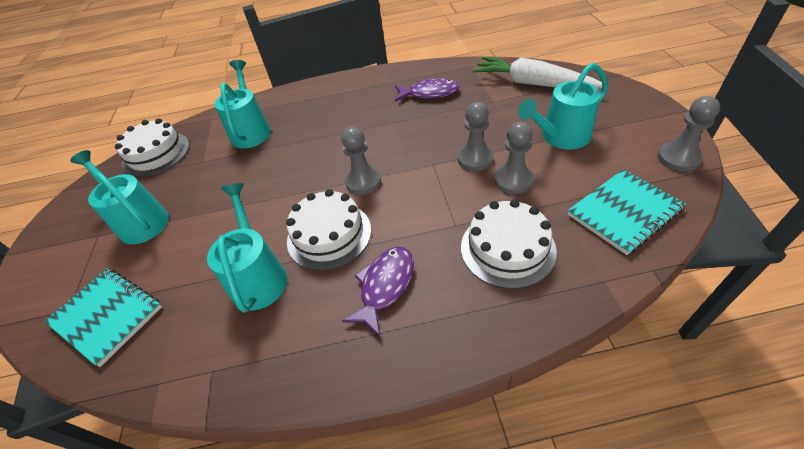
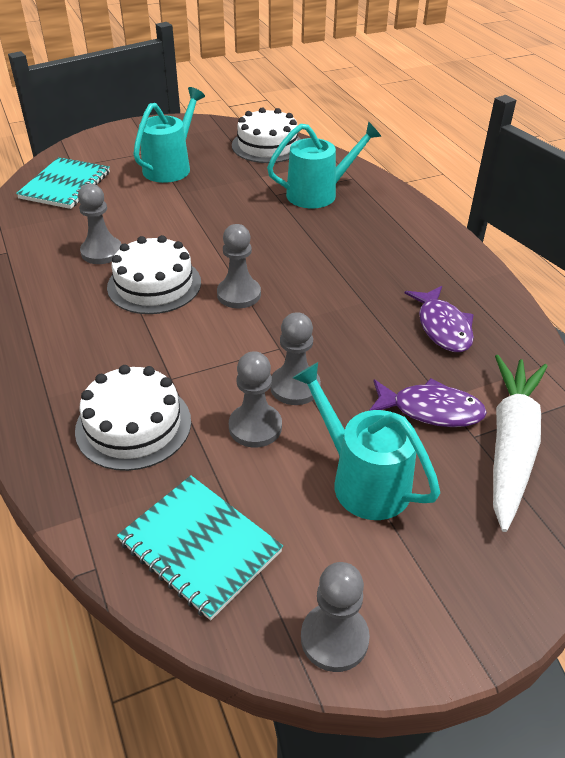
camera: 70 degrees right, 5 degrees down
turquoise watering can [207,183,287,313] -> grey pawn [78,184,122,264]
purple fish [342,247,414,336] -> purple fish moved to [369,378,487,427]

